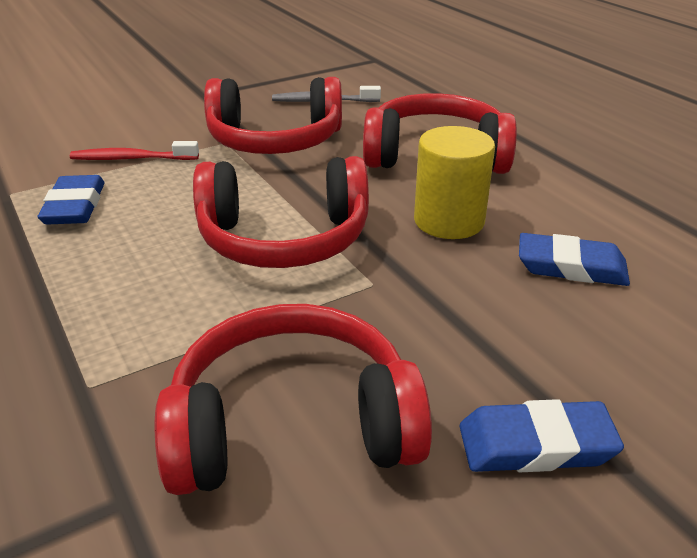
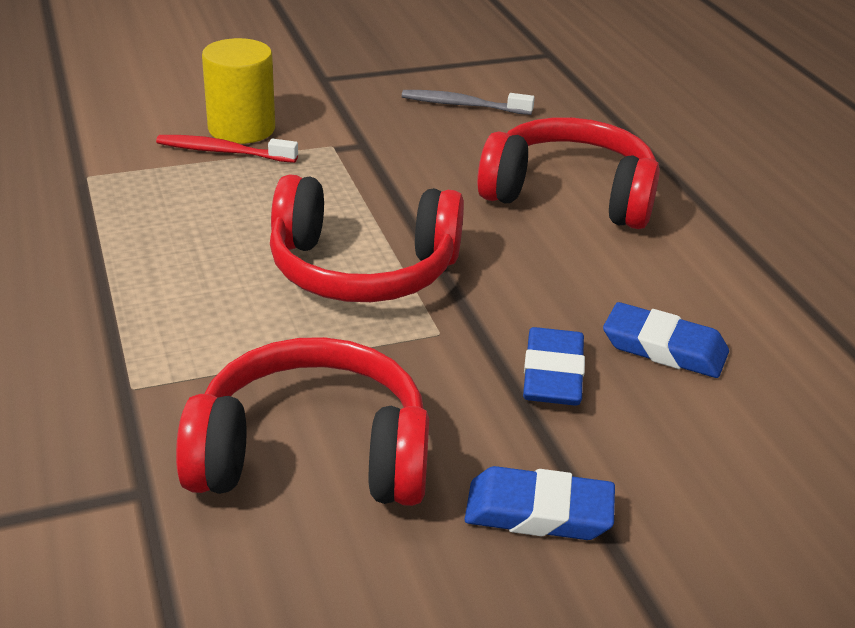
camera: 10 degrees right, 0 degrees up
blue eraser [37,175,105,225] -> blue eraser moved to [523,327,585,406]
red headphones [204,77,342,154] -> none
yellow cylinder [414,126,495,239] -> yellow cylinder moved to [202,38,275,144]

